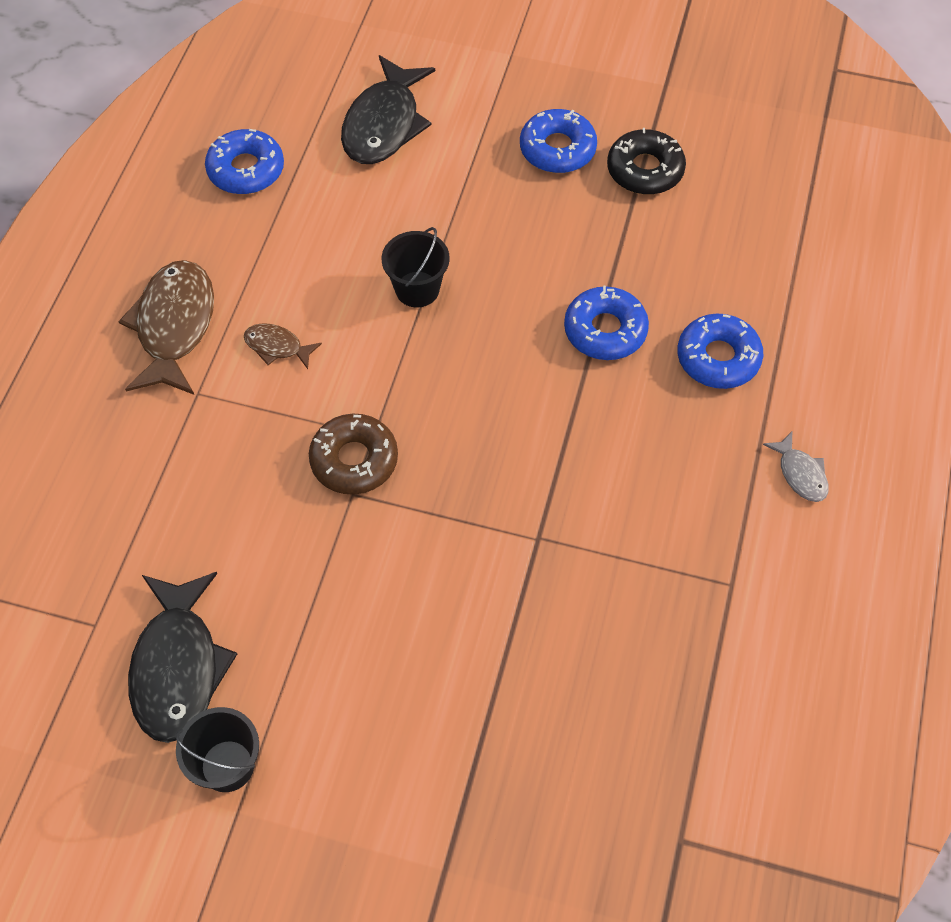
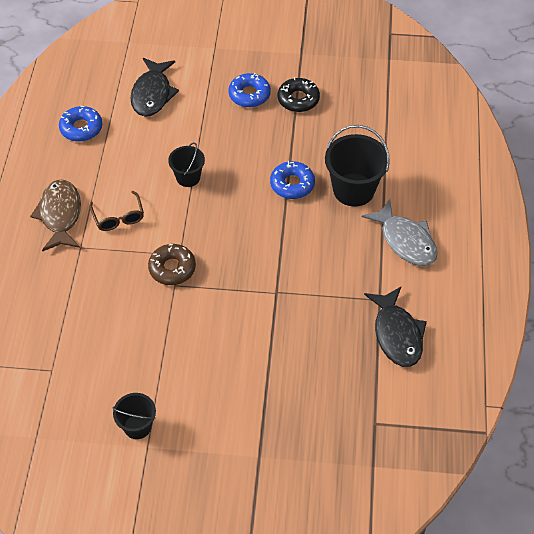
camera: 10 degrees left, 5 degrees down
black fish [128,572,237,743] -> black fish moved to [364,287,427,367]
brown fish [244,323,322,369] -> brown glasses [90,191,144,231]
blue donut [678,313,763,389] -> black bucket [325,125,390,207]
grey fish [763,432,829,502] -> grey fish [362,199,438,266], size x2.05

